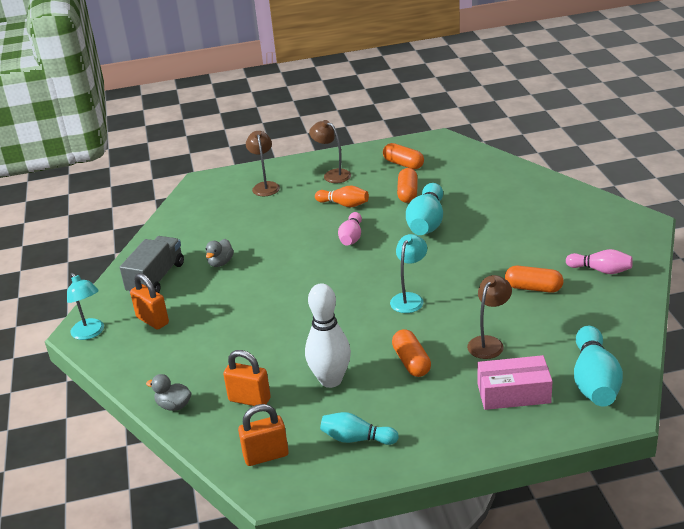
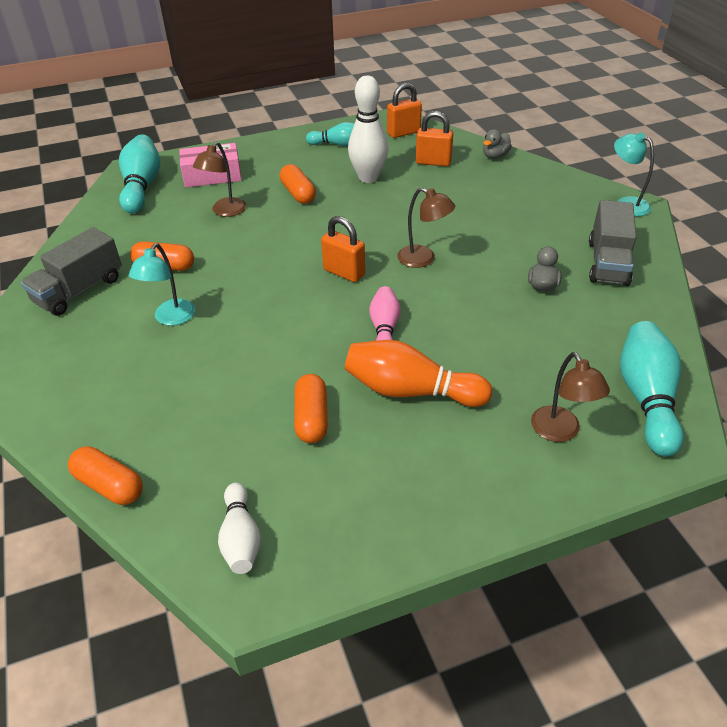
camera: 170 degrees right, 10 degrees up
orange padlock [130,273,169,330] -> orange padlock moved to [321,216,365,282]
grey duck [146,374,192,411] -> grey duck turned 120 degrees clockwise [483,129,512,159]
brown lamp [309,120,351,183] -> brown lamp moved to [397,187,455,268]
orange bowling pin [315,185,369,207] -> orange bowling pin [345,340,492,407], size x1.62
orange capsule [383,143,424,169] -> orange capsule moved to [68,446,143,505]
turquoise lamp [390,234,427,313] -> turquoise lamp moved to [129,243,195,326]
turquoise bowling pin [406,183,443,235] -> turquoise bowling pin moved to [620,321,684,456]
pink bowling pin [566,249,633,274] -> grey truck [21,227,122,316]
none -> white bowling pin [218,483,261,574]

